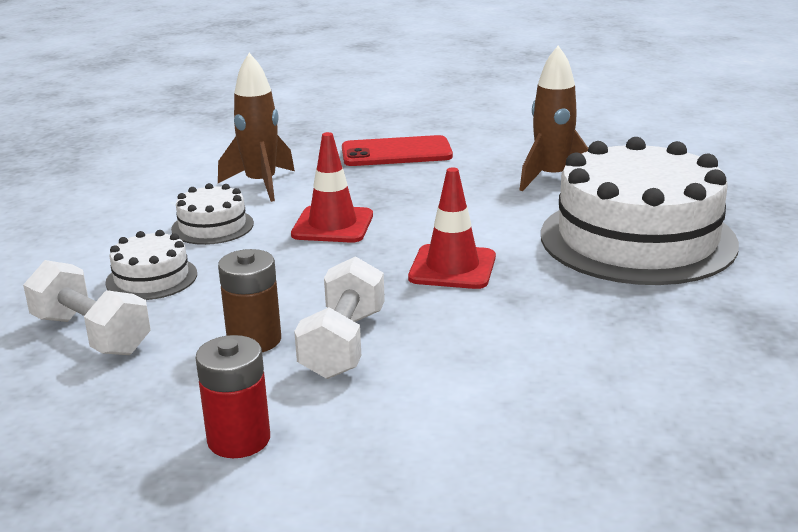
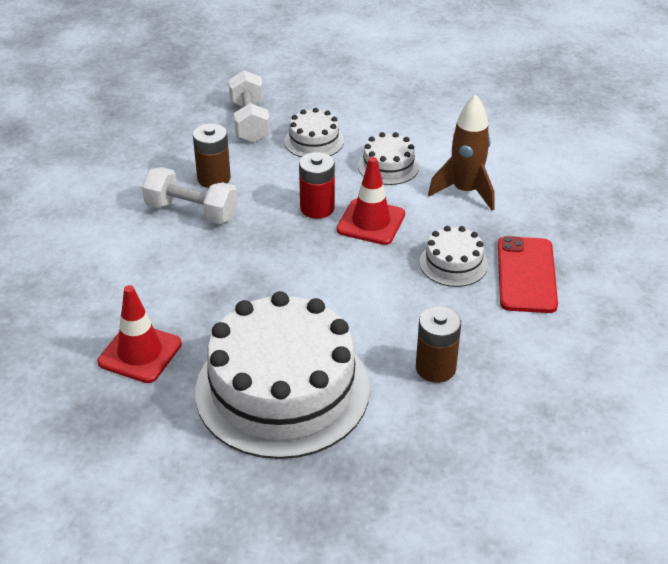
camera: 100 degrees right, 15 degrees up
white dumbbell [23,260,151,355] -> white dumbbell turned 60 degrees counterclockwise [228,70,270,143]
red battery [196,335,270,458] -> red battery moved to [299,152,335,219]
red traffic cone [408,167,496,289] -> red traffic cone moved to [98,285,182,383]
brown rocket [520,45,588,192] -> brown battery [416,306,461,383]
none -> white cake [420,226,488,287]

